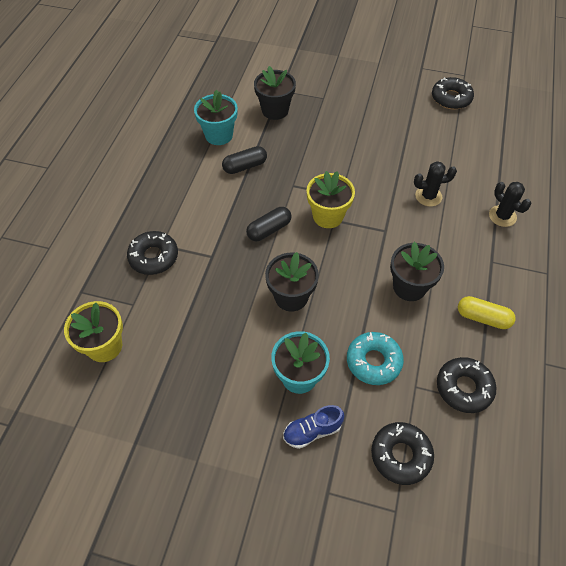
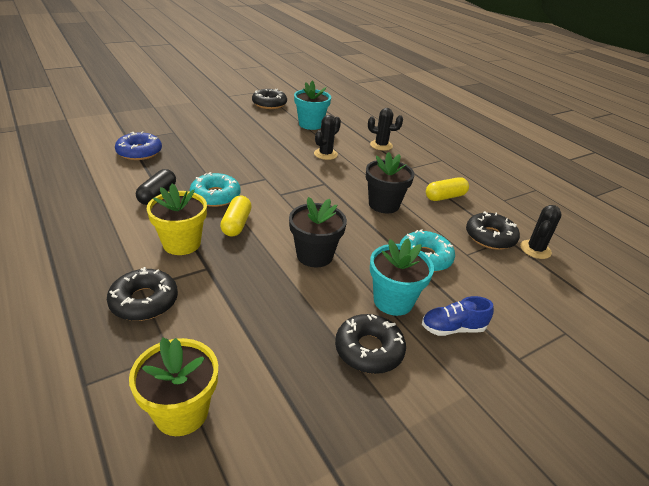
camera: 50 degrees left, 20 degrees down
turquoise flower pot [194,90,238,145] -> turquoise flower pot moved to [294,81,331,130]
black capsule [246,207,292,241] -> yellow capsule [220,196,252,237]
black flower pot [254,66,296,120] -> blue donut [115,131,162,160]
blue shoe [283,405,344,449] -> blue shoe turned 60 degrees clockwise [422,296,494,336]
yellow flower pot [307,171,355,228] -> yellow flower pot moved to [147,184,207,255]
black donut [371,422,434,485] -> black donut moved to [335,314,406,374]
none -> turquoise donut [190,172,241,207]
none -> black cactus [520,205,562,259]

